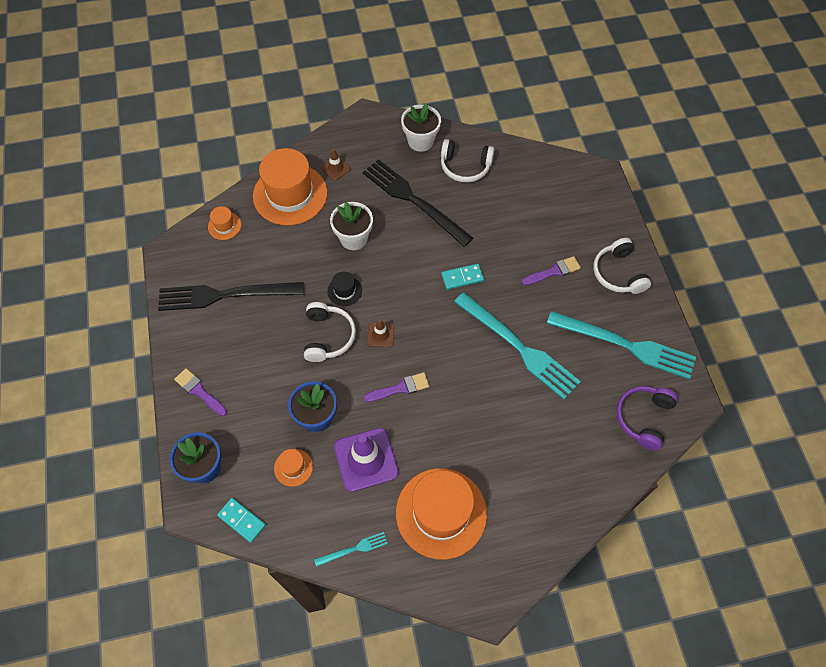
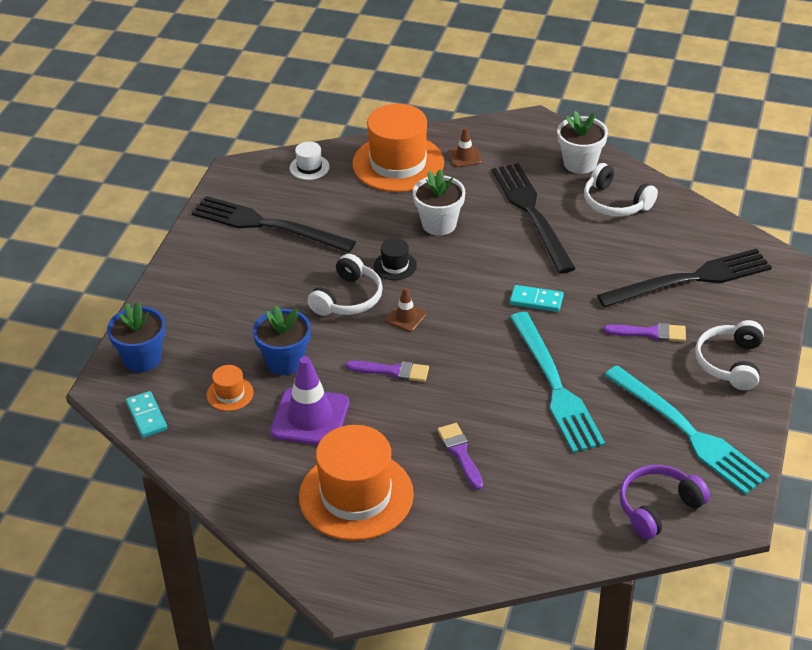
camera: 30 degrees right, 20 degrees down
purple brush [174,368,227,416] -> purple brush moved to [437,423,483,490]
orange hat [208,206,241,240] -> white hat [289,142,330,180]
turquoise fork [314,532,388,567] -> none
none -> black fork [597,249,772,307]

